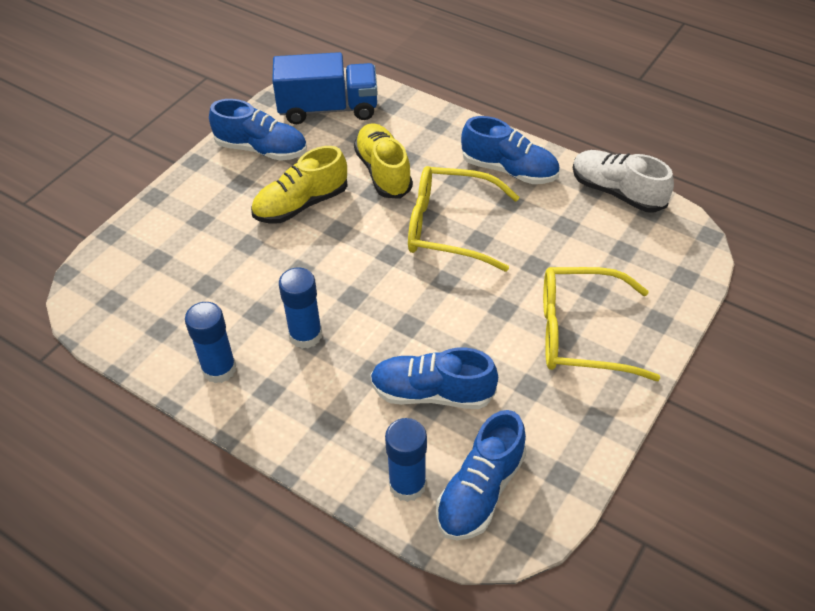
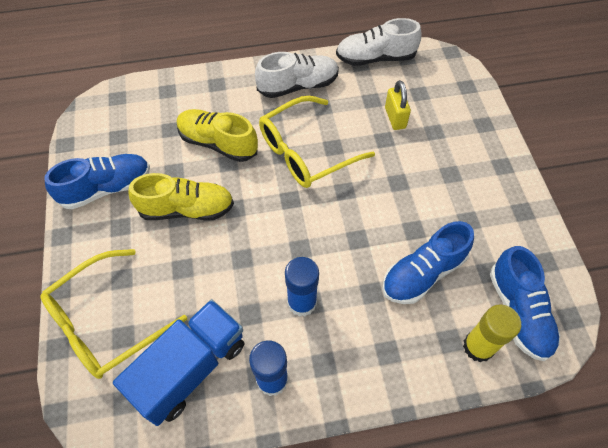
camera: 45 degrees left, 10 degrees up
yellow shoe [251,146,348,224] -> yellow shoe turned 105 degrees counterclockwise [128,173,234,221]
blue truck [272,52,378,124] -> blue truck moved to [113,299,244,426]
blue glue stick [385,418,427,502] -> yellow glue stick [463,304,521,362]
blue shoe [461,116,559,184] -> white shoe [255,52,339,98]
yellow glasses [543,267,660,381] -> yellow glasses moved to [40,249,187,379]
none -> yellow padlock [385,80,411,130]

